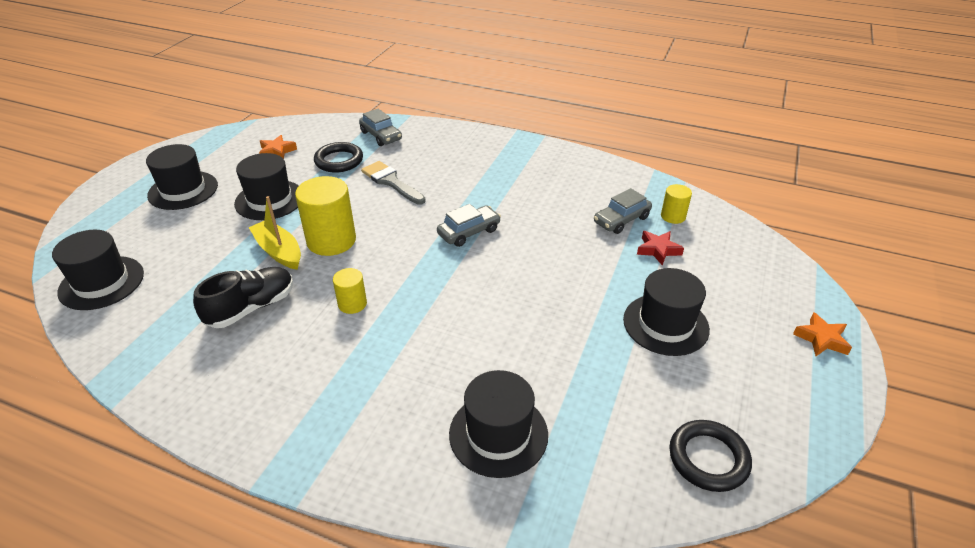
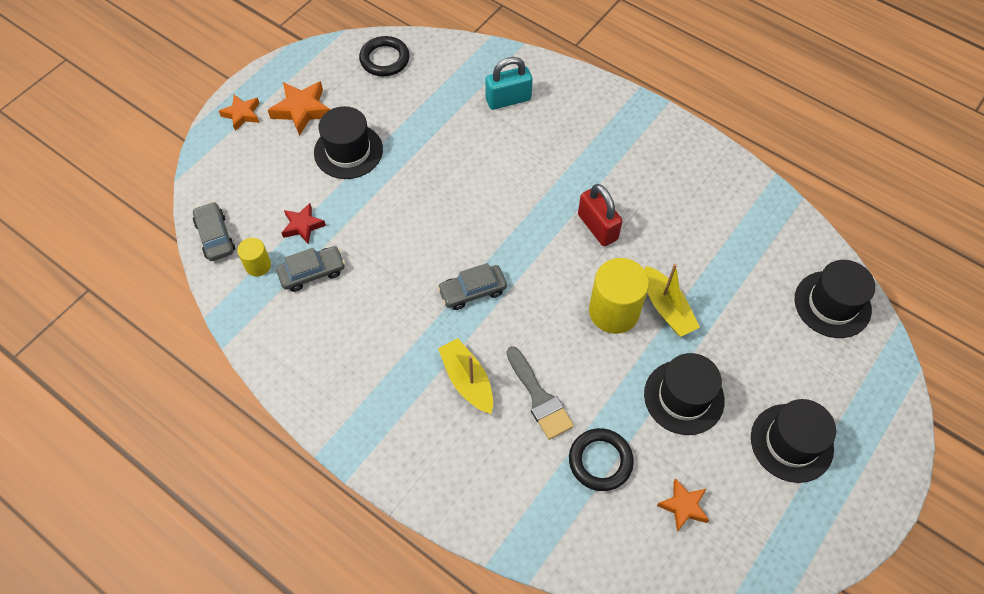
camera: 165 degrees left, 20 degrees up
black shoe [193,267,293,328] -> none
yellow cylinder [333,268,367,314] -> red padlock [578,184,623,246]
grey car [359,109,402,146] -> grey car moved to [193,202,235,261]
black hat [449,370,548,478] -> turquoise padlock [485,57,533,110]
none -> orange star [268,81,330,136]
none -> yellow boat [438,338,493,414]

